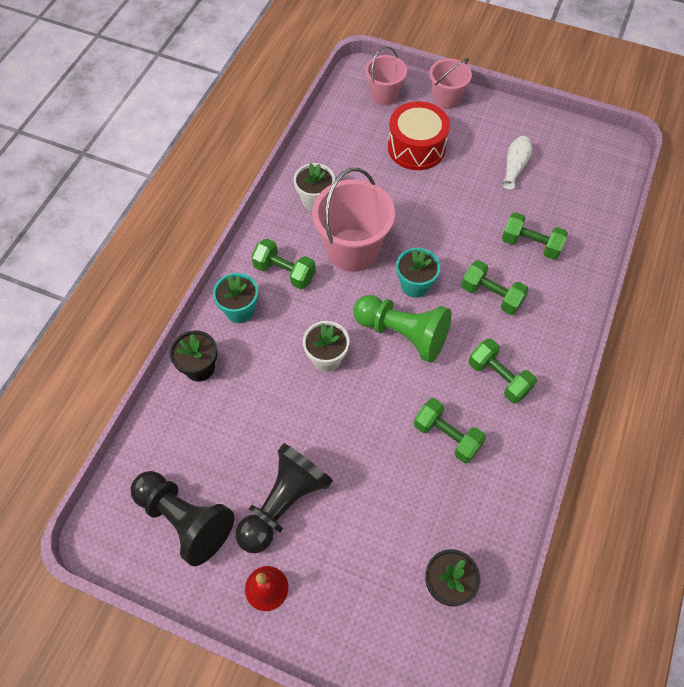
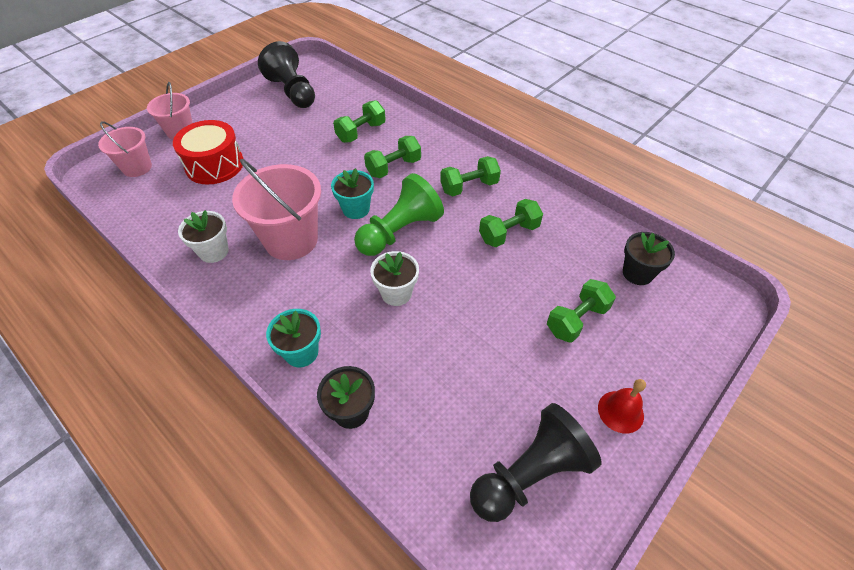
camera: 70 degrees left, 10 degrees down
black pawn [236,443,333,553] -> black pawn moved to [258,41,315,108]
green dumbbell [251,238,316,289] -> green dumbbell moved to [547,279,616,343]
white vase [501,136,532,190] -> none

